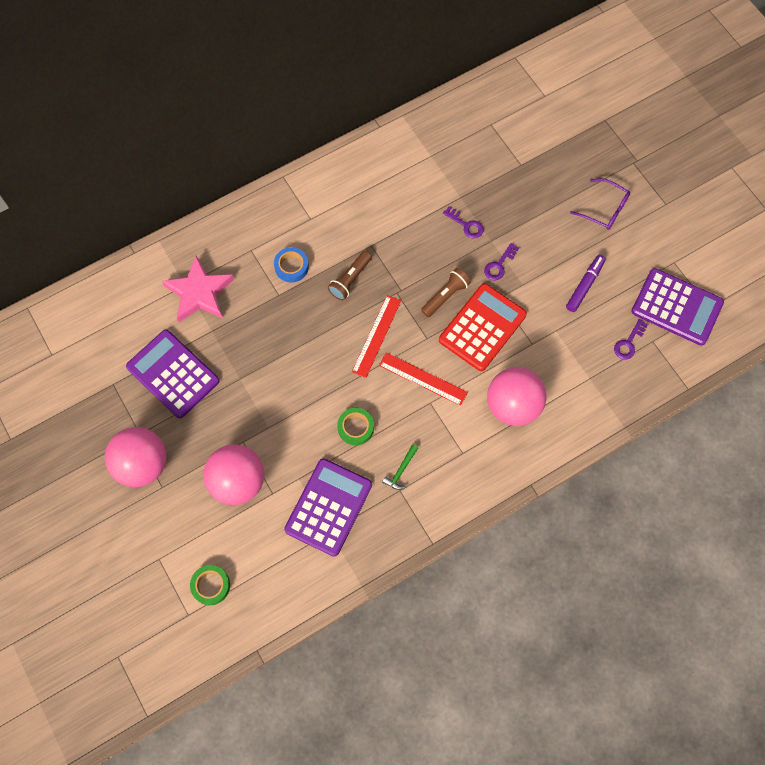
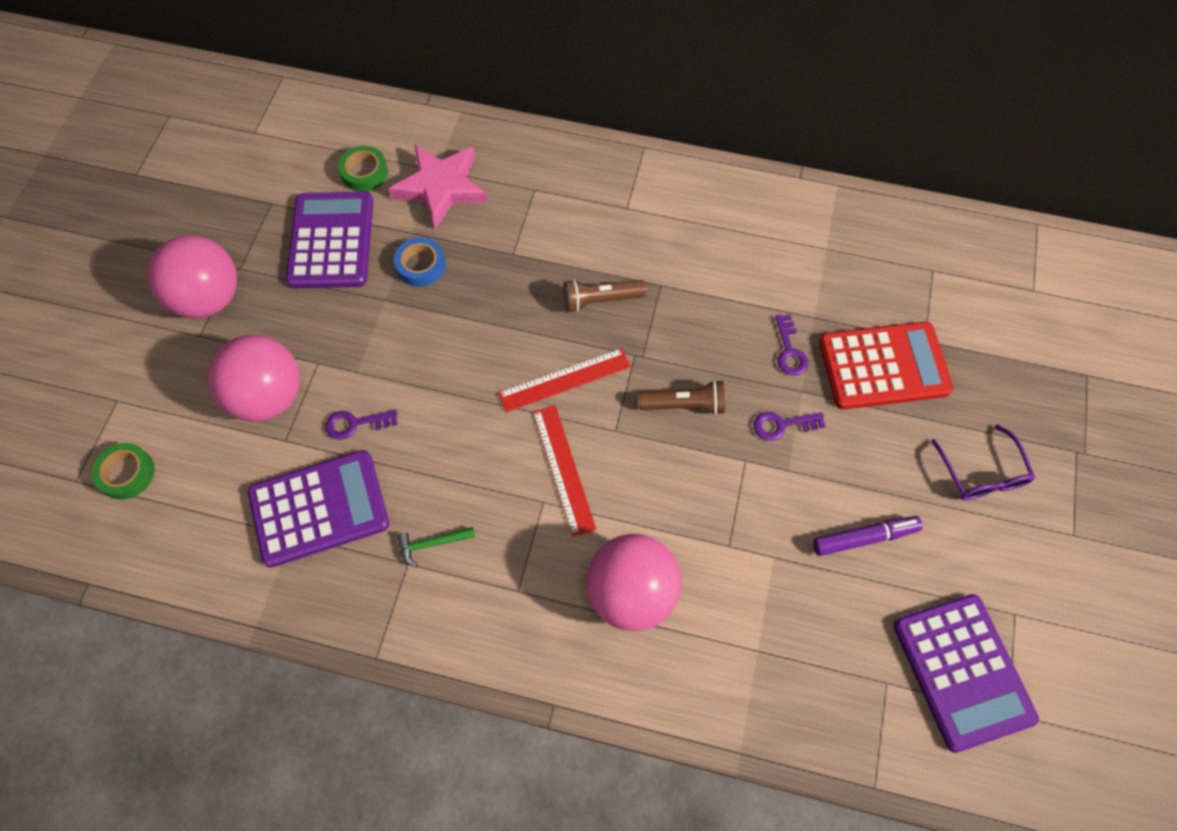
camera: 45 degrees right, 5 degrees down
blue tape [274,247,309,282] -> blue tape moved to [394,237,446,287]
green tape [337,408,374,445] -> green tape moved to [338,146,388,192]
red calculator [439,283,527,371] -> red calculator moved to [819,322,953,410]
purple key [614,319,648,359] -> purple key moved to [325,410,398,440]

